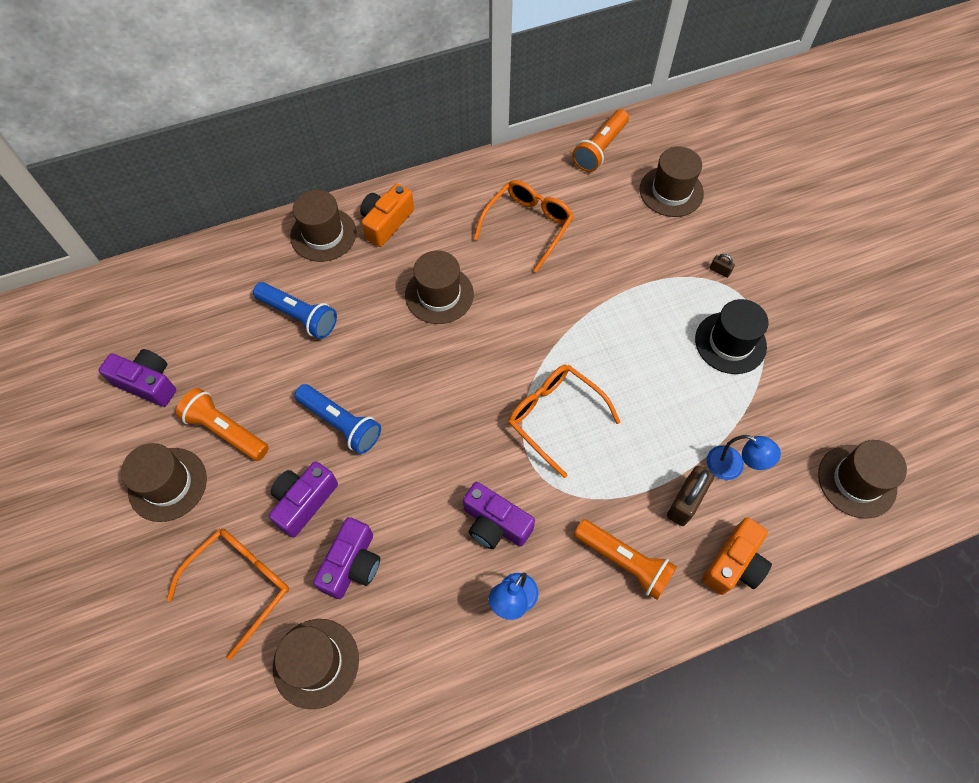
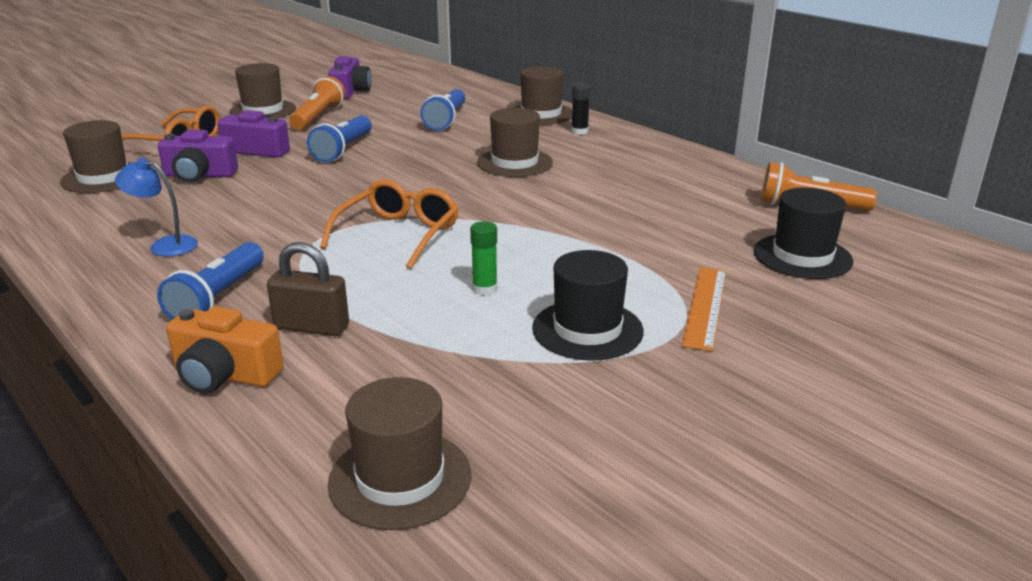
camera: 70 degrees right, 35 degrees down
orange camera [360,184,414,247] -> black glue stick [571,83,590,135]
purple camera [463,482,535,549] -> none
orange glasses [473,180,574,272] -> none
orange flashlight [574,519,677,600] -> blue flashlight [157,242,264,320]
brown hat [640,146,704,217] -> black hat [754,188,853,279]
blue lamp [707,435,781,480] -> none
brown padlock [710,254,735,278] -> orange ruler [682,267,726,351]
none -> green glue stick [470,221,498,295]

